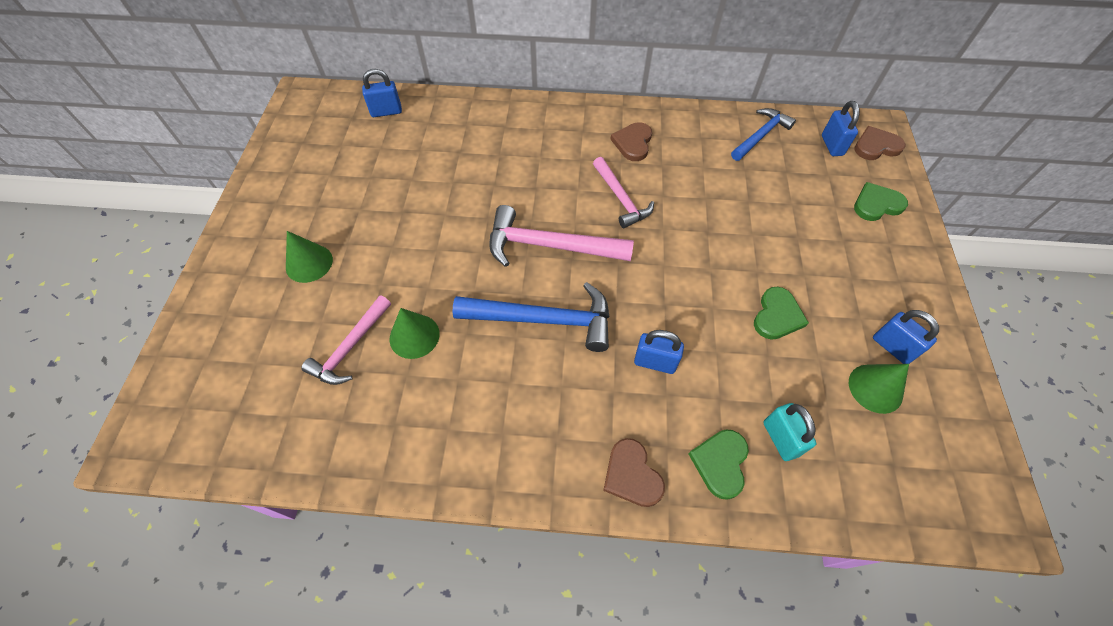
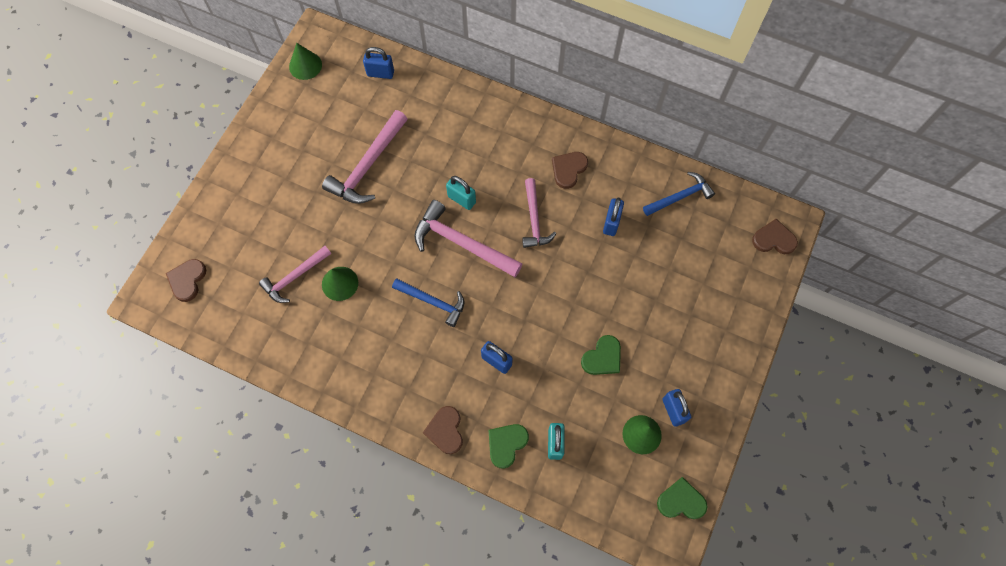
camera: 20 degrees right, 10 degrees up
green cone [286,231,333,283] -> green cone moved to [289,43,322,80]
blue hammer [453,282,610,352] -> blue hammer [392,278,465,327], size x0.65
blue padlock [822,101,860,156] -> blue padlock moved to [603,197,624,236]
green heart [854,182,908,221] -> green heart moved to [657,477,707,519]
none -> brown heart [166,259,206,302]
none -> pink hammer [322,110,407,204]
none -> turquoise padlock [446,176,476,210]

